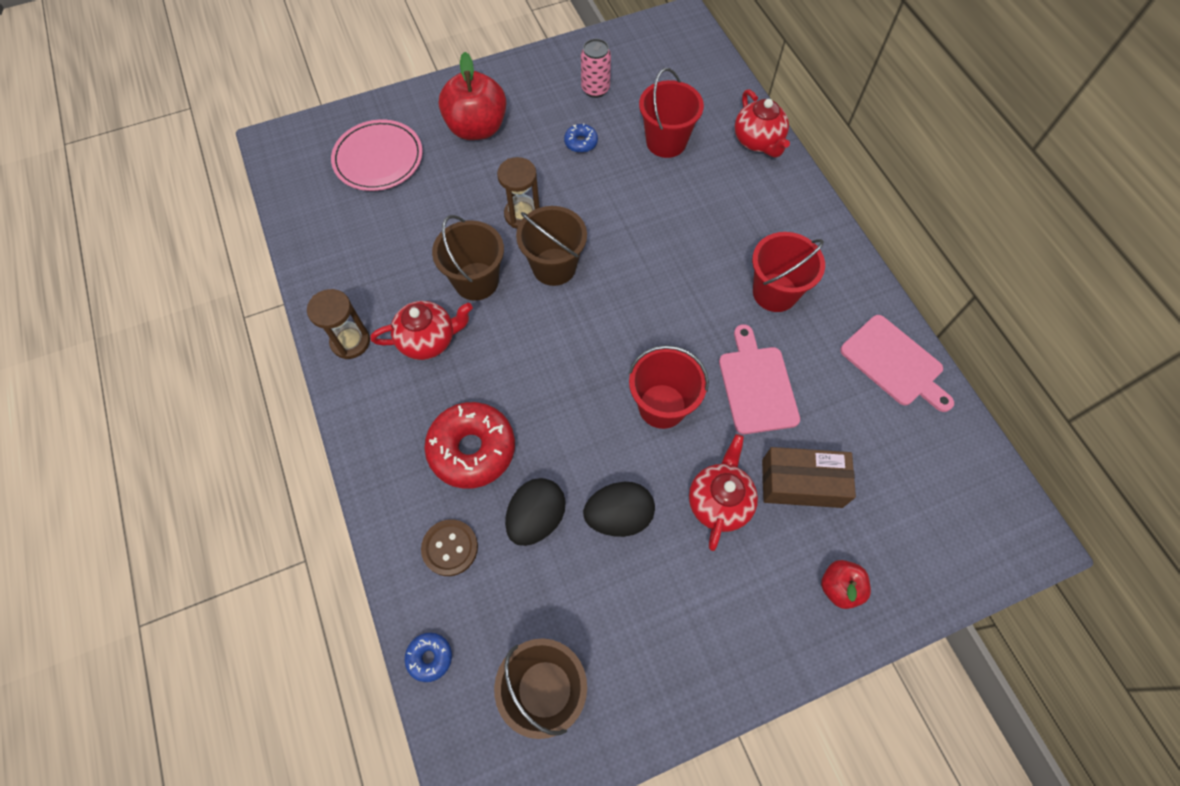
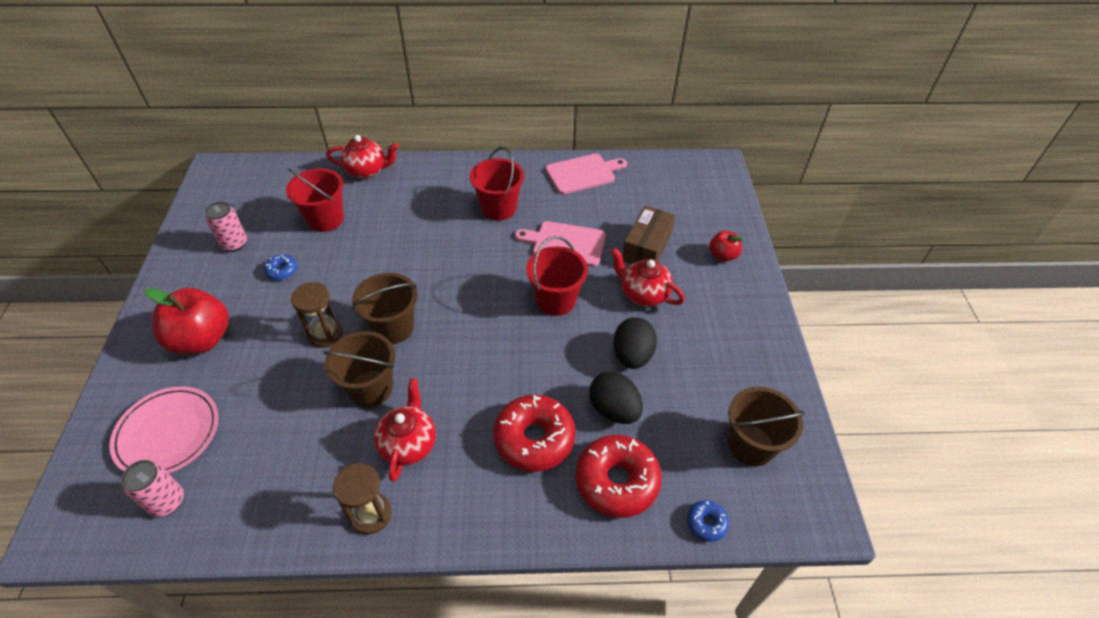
camera: 70 degrees left, 15 degrees down
brown button [421,519,478,576] -> red donut [575,435,662,518]
none -> pink can [121,460,184,517]

